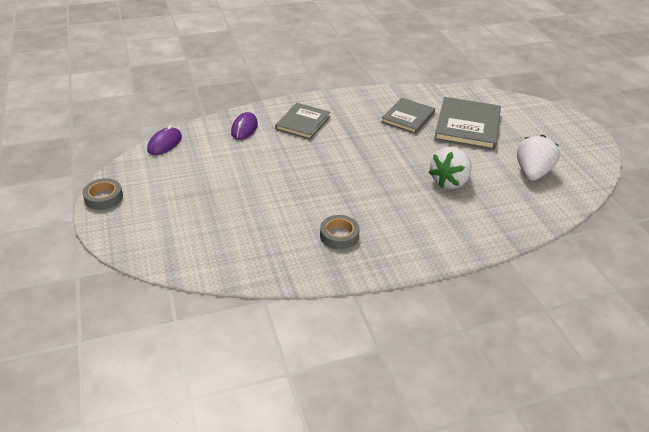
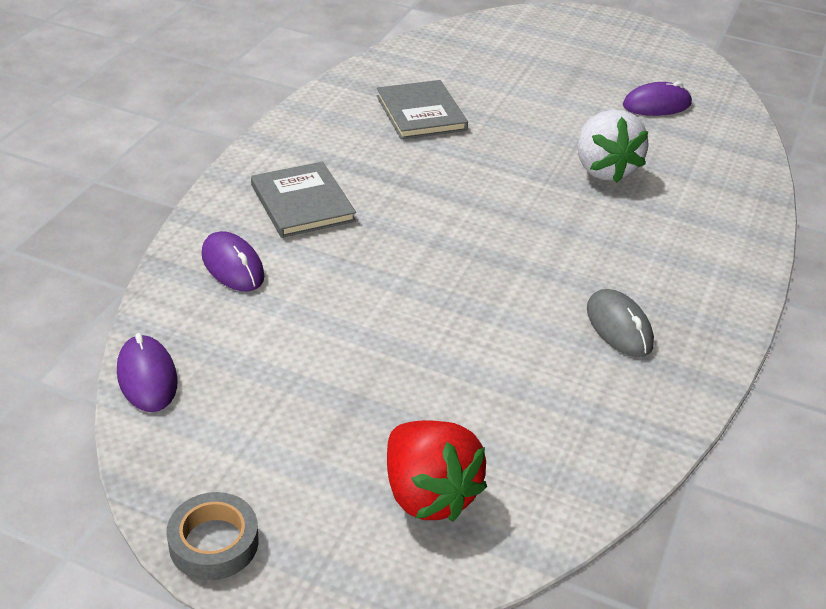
camera: 50 degrees left, 0 degrees up
grey tape [320,215,360,250] -> grey mouse [587,289,654,357]
grey book [434,97,501,150] -> none
white strawberry [517,135,560,181] -> purple mouse [623,81,692,116]
none -> red strawberry [387,420,487,522]

